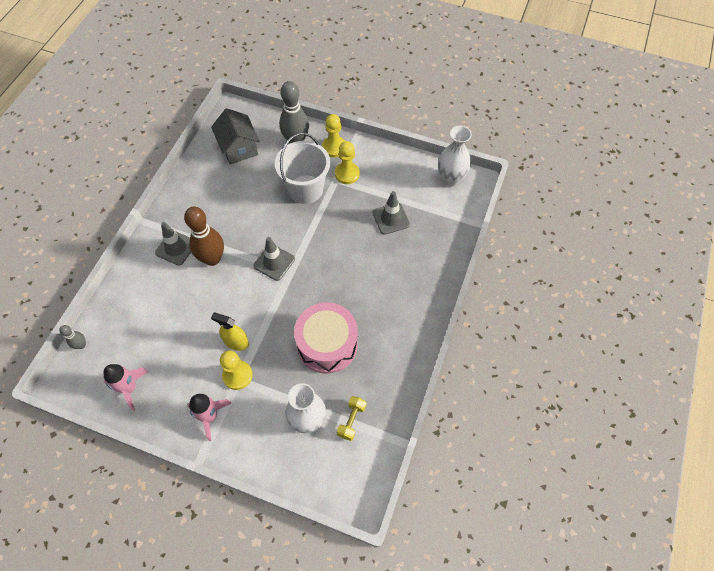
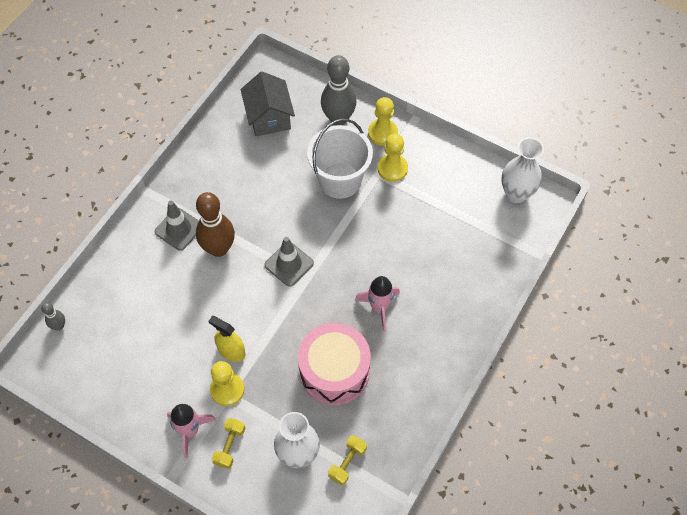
camera: 10 degrees right, 0 degrees up
pink rocket [104,364,149,411] -> pink rocket moved to [355,276,400,332]
grey traffic cone [373,191,410,235] -> none
none -> yellow dumbbell [212,418,245,469]

